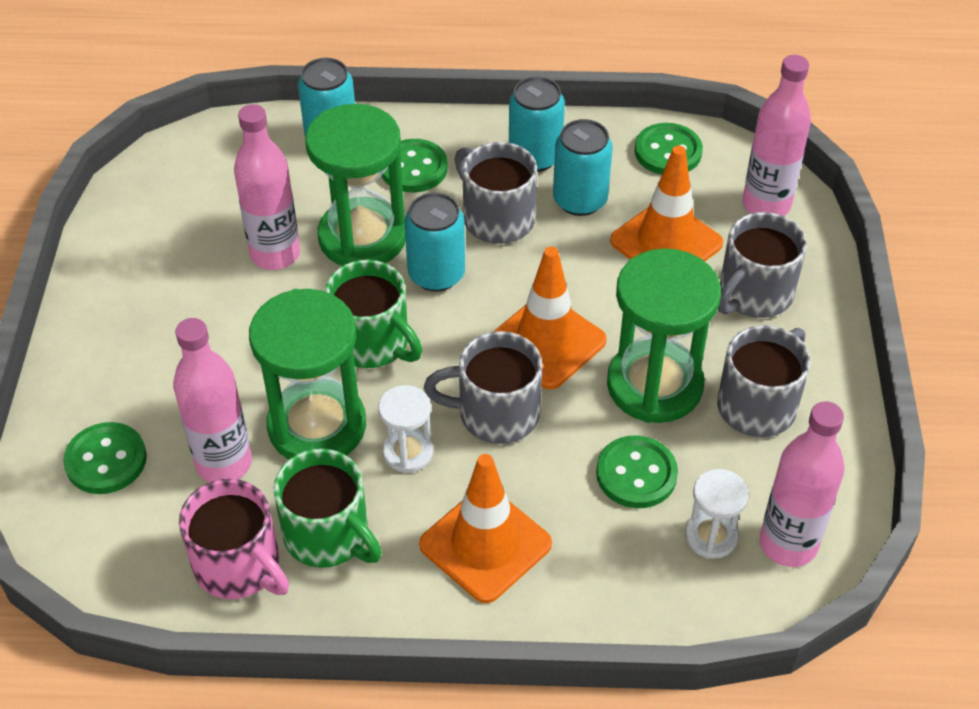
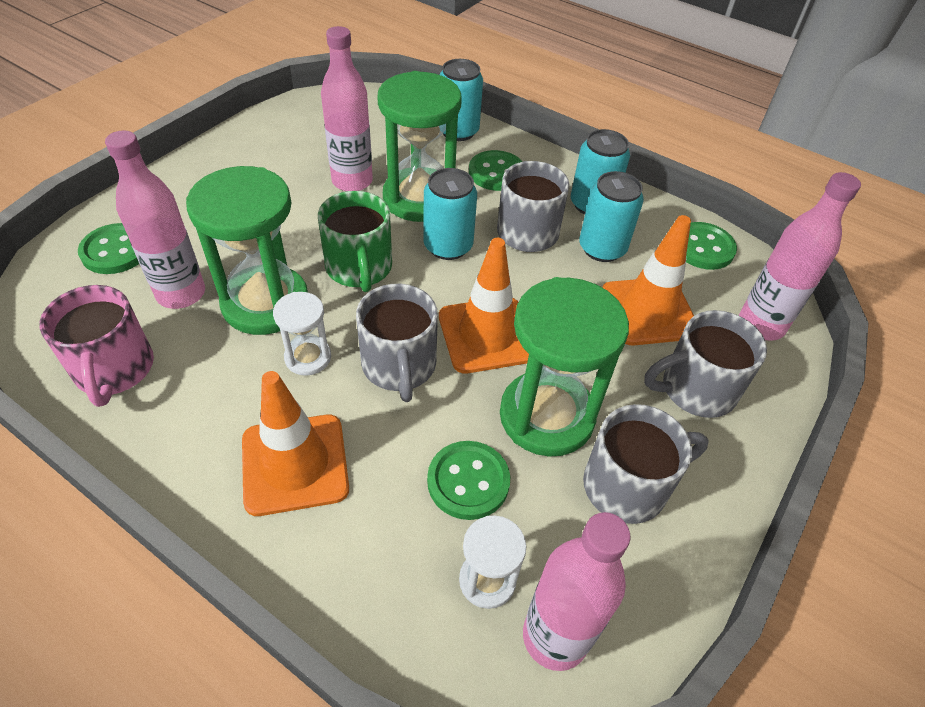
camera: 30 degrees right, 0 degrees up
green mug [273,449,382,568] -> none
grey mug [424,331,543,444] -> grey mug turned 135 degrees counterclockwise [356,284,438,402]

